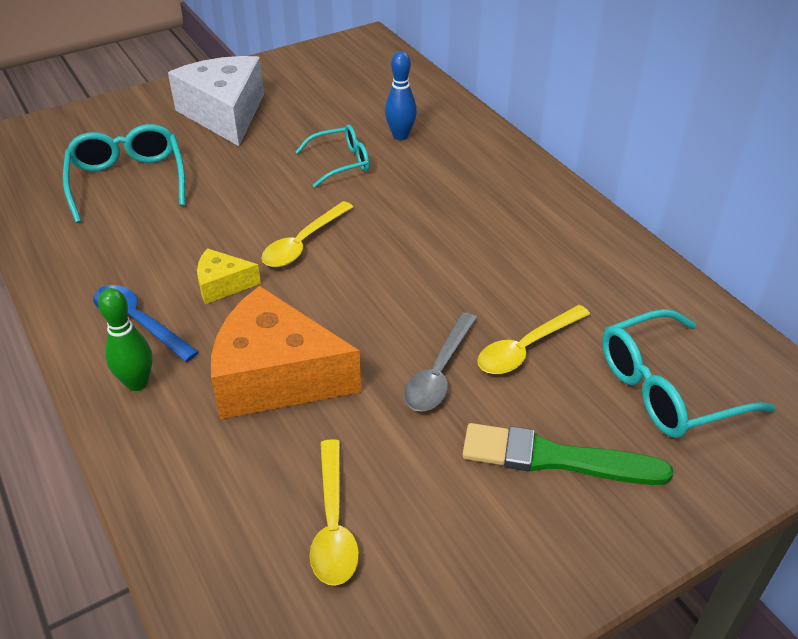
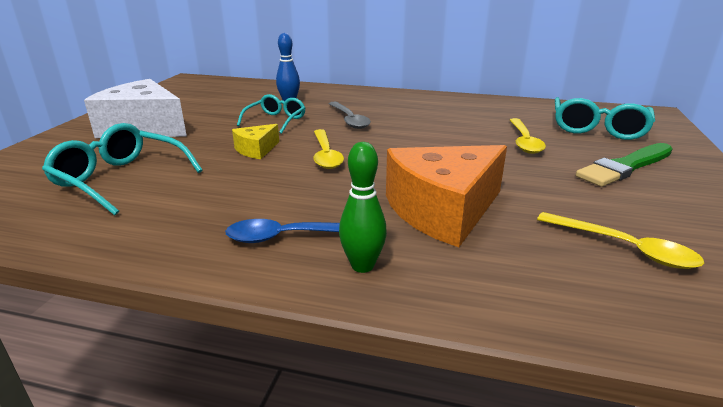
camera: 45 degrees left, 15 degrees down
yellow cheese [197,248,261,304] -> yellow cheese moved to [232,124,279,159]
grey spoon [404,312,477,412] -> grey spoon moved to [329,101,371,129]

